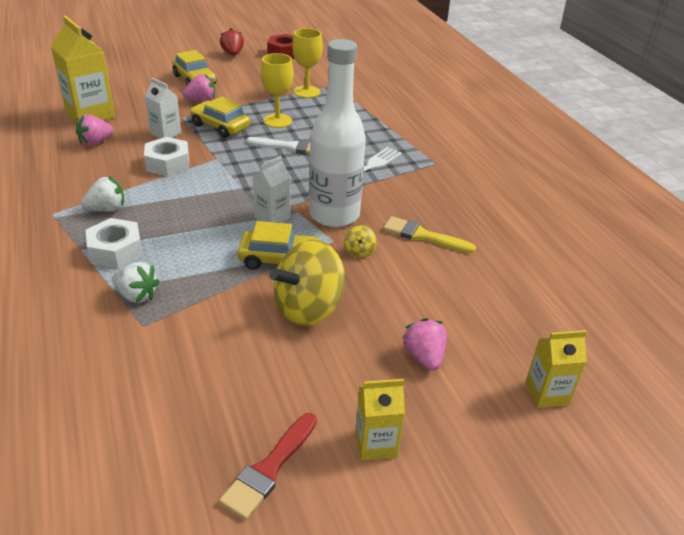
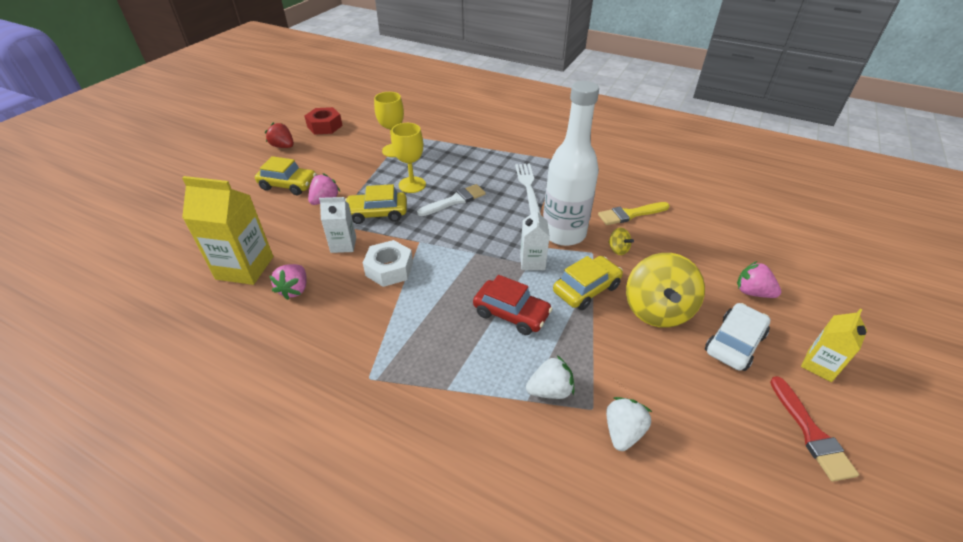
camera: 40 degrees left, 5 degrees up
white strawberry [81,176,124,211] -> white strawberry moved to [606,397,652,451]
white nut [86,218,143,268] -> none
yellow carton [526,330,587,408] -> none
none -> red car [473,275,552,335]
none -> white car [705,303,770,371]

